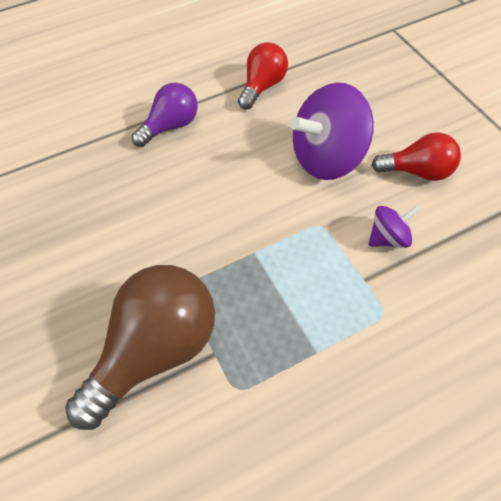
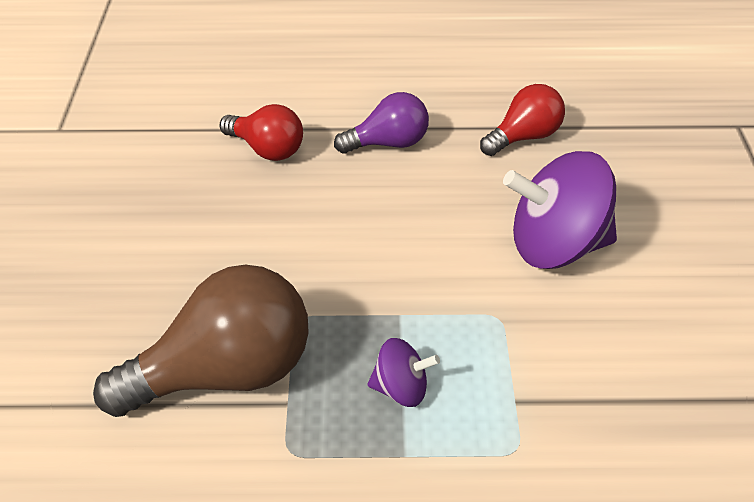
camera: 25 degrees right, 10 degrees down
purple spinning top [369,206,420,248] -> purple spinning top moved to [368,338,440,407]
red light bulb [372,132,461,181] -> red light bulb moved to [220,104,303,161]

